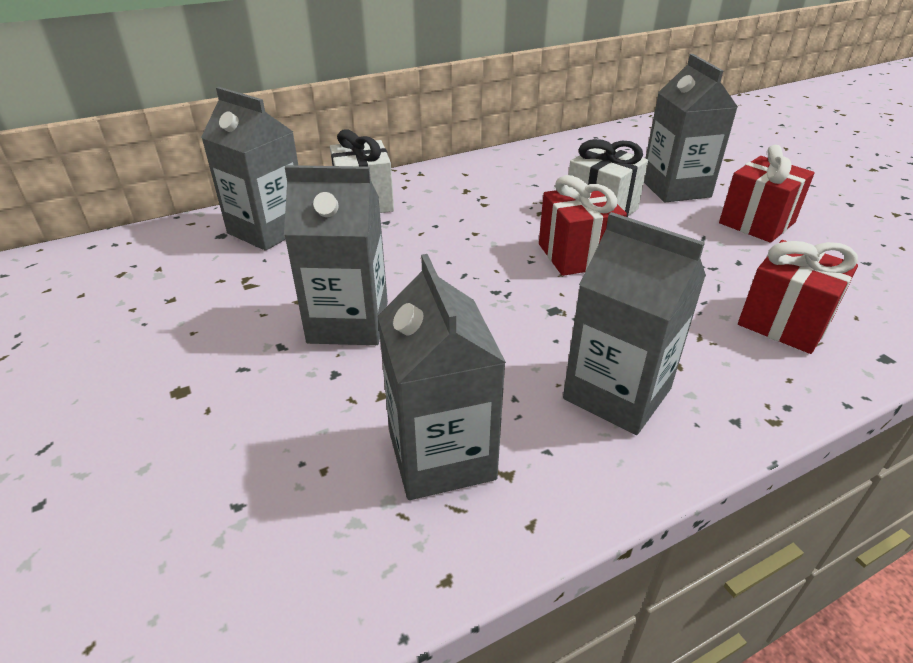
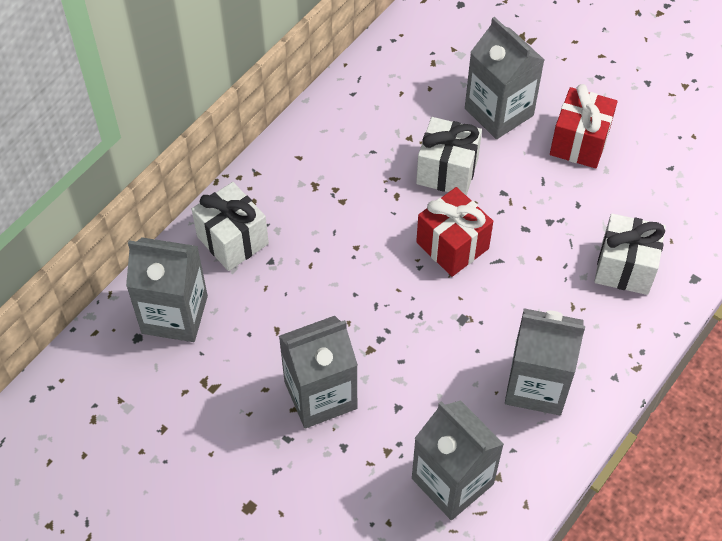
camera: 25 degrees left, 20 degrees up
red gift [738,240,858,354] -> white gift [594,214,666,295]

